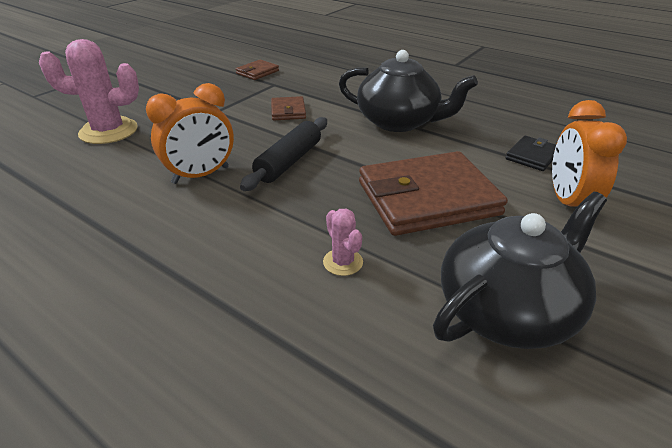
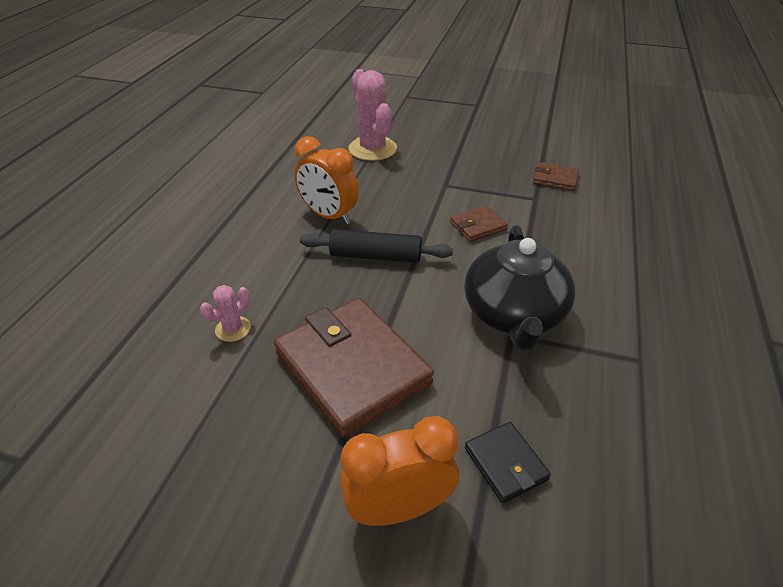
camera: 70 degrees right, 5 degrees up
black teapot [433,191,607,349] -> none
black wallet [506,136,556,171] -> black wallet turned 45 degrees clockwise [465,422,551,503]

